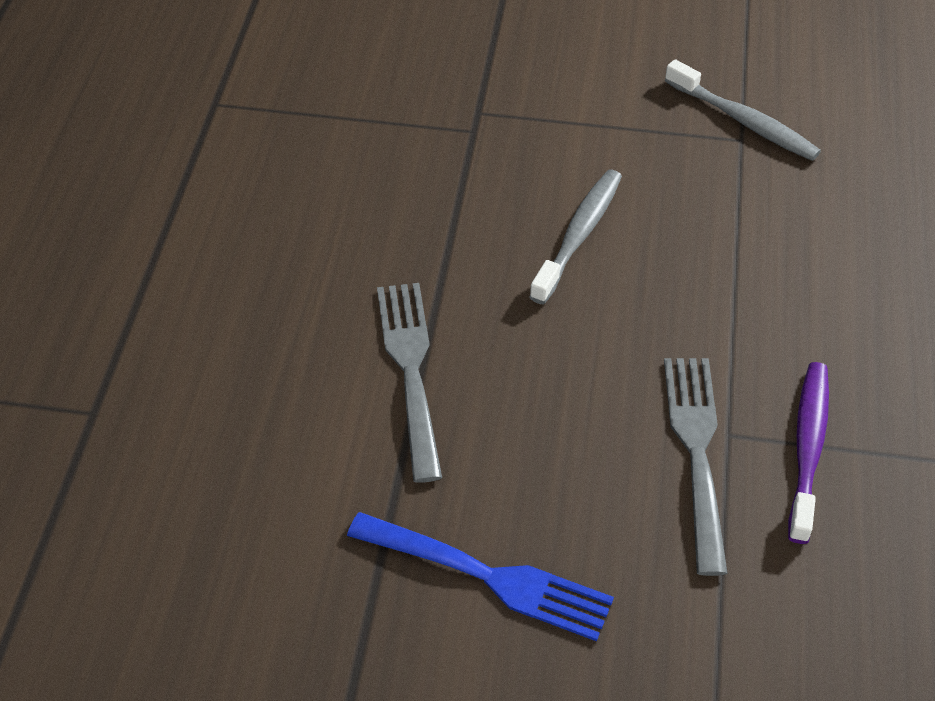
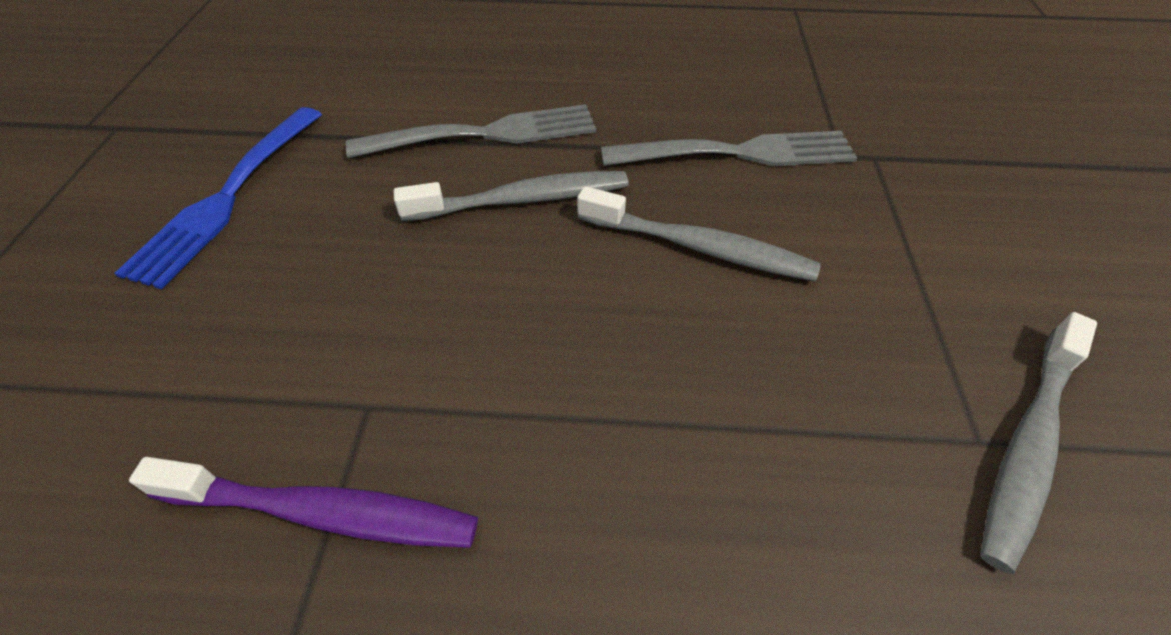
camera: 85 degrees right, 0 degrees up
grey fork [664,358,728,576] -> grey fork moved to [601,131,857,166]
none -> grey toothbrush [394,171,628,221]

